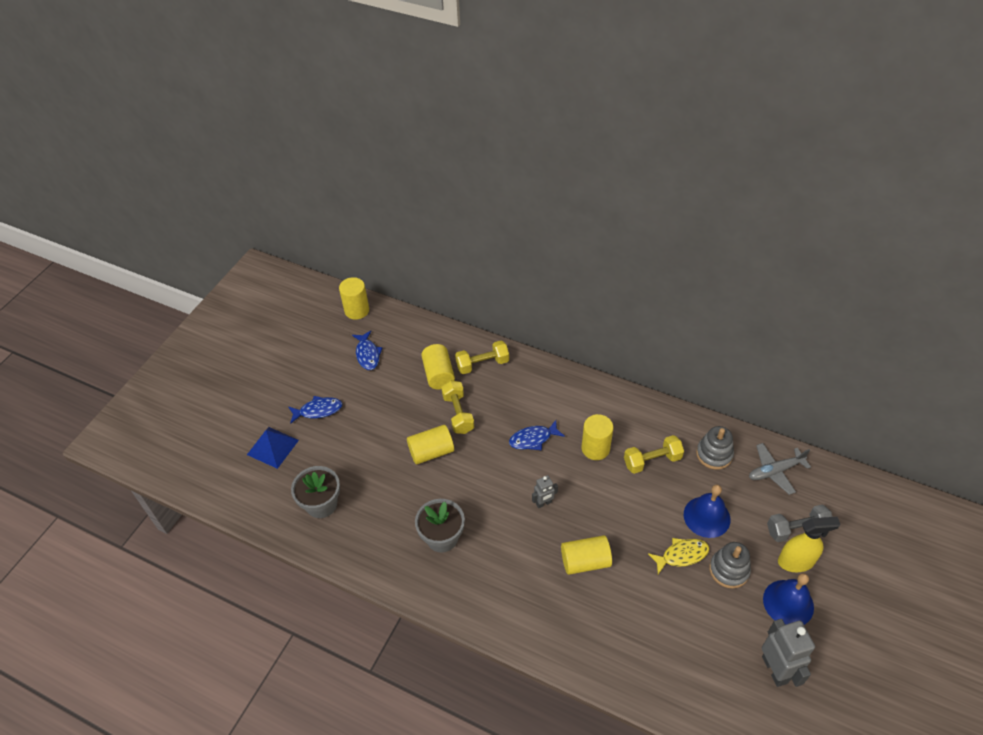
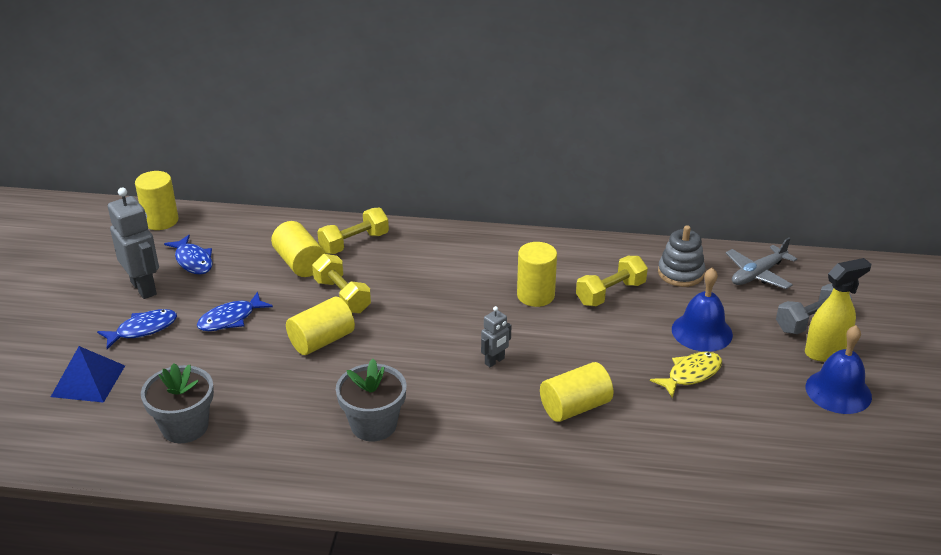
camera: 20 degrees left, 15 degrees down
blue fish [509,420,565,450] -> blue fish moved to [197,292,273,331]
grey stacking toy [709,542,751,588] -> none
grey robot [762,619,815,687] -> grey robot moved to [108,187,159,299]

